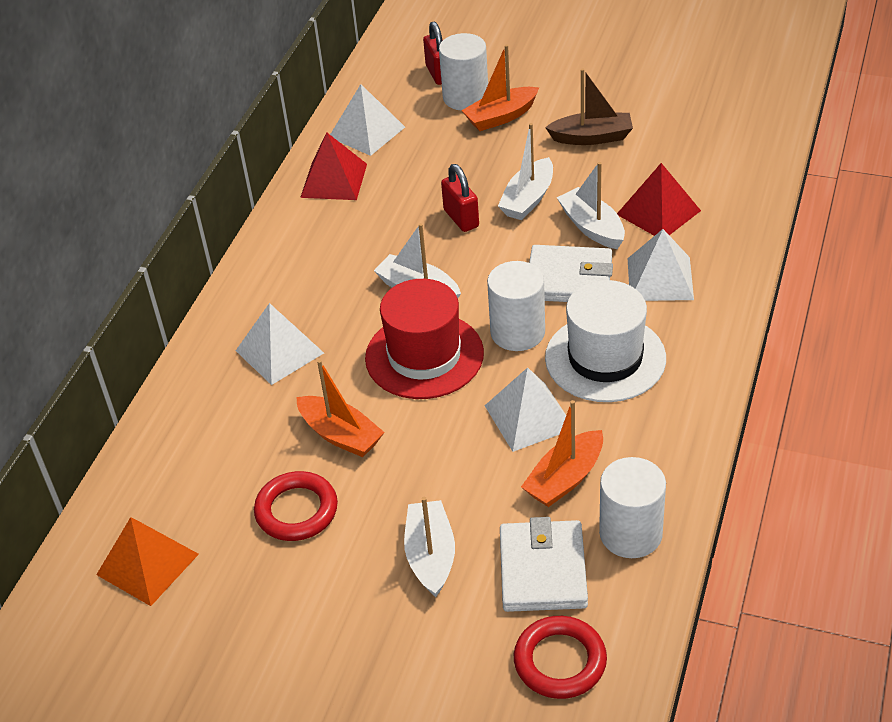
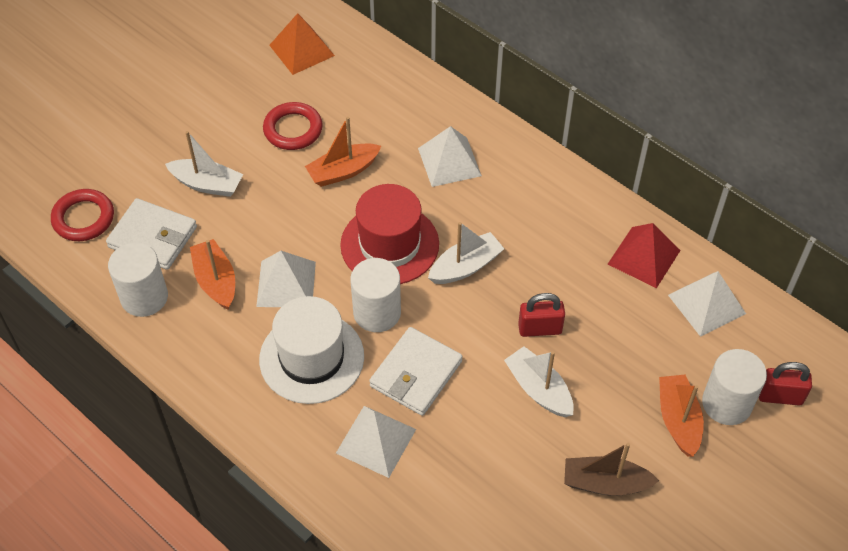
camera: 110 degrees right, 10 degrees up
brown boat [545,68,633,145] -> brown boat turned 75 degrees clockwise [564,443,659,496]
white boat [556,162,625,249] -> none
red pyramid [617,163,701,236] -> none

